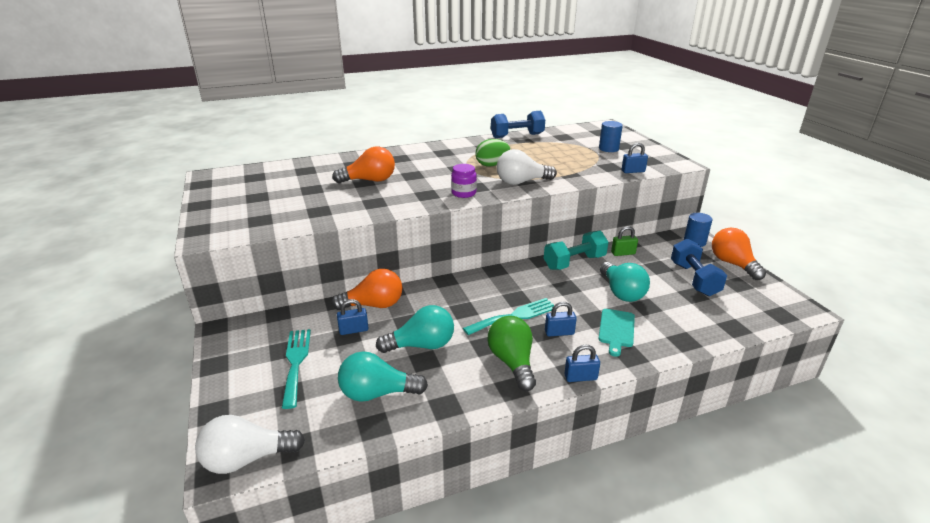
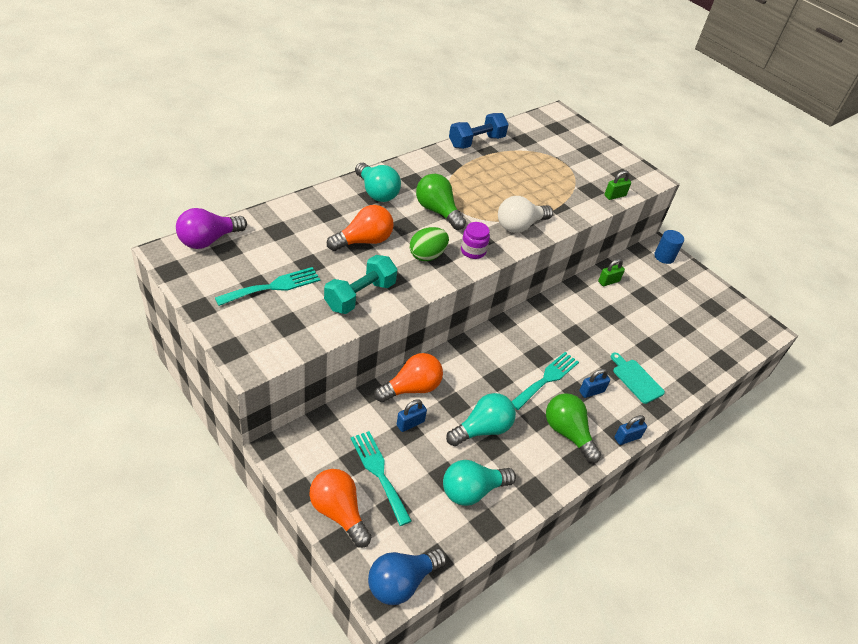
camera: 25 degrees left, 15 degrees up
white light bulb [195,415,305,474] -> blue light bulb [368,548,446,605]
green egg [475,139,510,167] -> green egg moved to [409,227,449,261]
turquoise dumbbell [544,231,609,270] -> turquoise dumbbell moved to [324,255,397,314]
blue cylinder [599,121,623,152] -> none
turquoise cutting board [599,309,635,357] -> turquoise cutting board turned 150 degrees clockwise [611,353,665,404]
turquoise light bulb [600,262,650,302] -> turquoise light bulb moved to [355,163,401,202]
blue padlock [622,143,648,173] -> green padlock [604,170,631,200]
blue dumbbell [671,238,727,296] -> none
orange light bulb [712,228,766,280] -> orange light bulb moved to [309,469,371,548]
none -> purple light bulb [176,208,247,249]
none -> turquoise fork [215,267,320,306]
none -> green light bulb [416,174,466,230]

